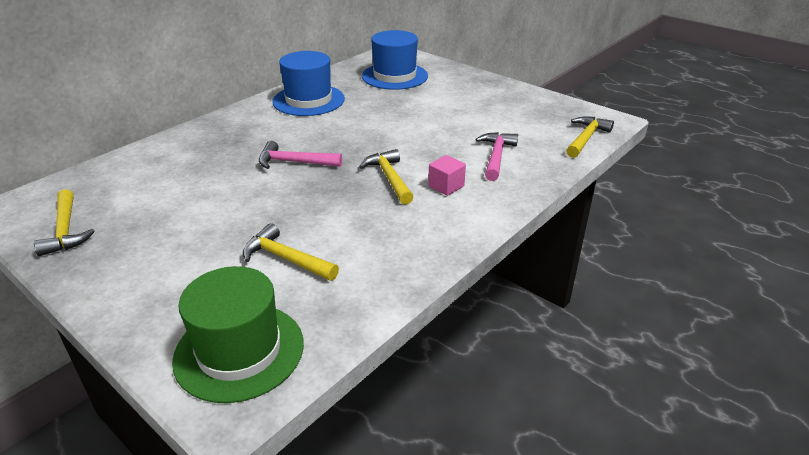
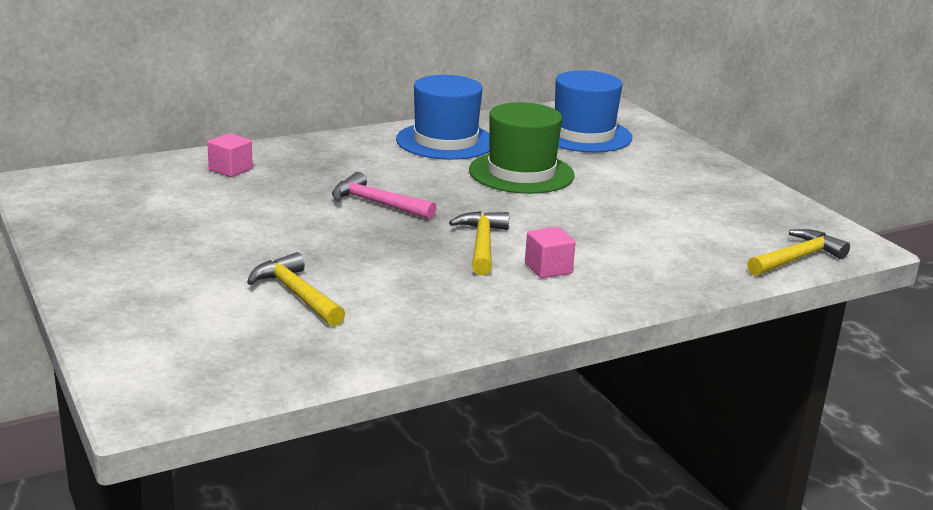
camera: 20 degrees right, 10 degrees down
yellow hammer [34,189,94,256] -> none
green hat [172,266,304,403] -> green hat moved to [469,102,575,194]
pink hammer [475,132,518,181] -> none
none -> pink cube [207,133,253,177]

